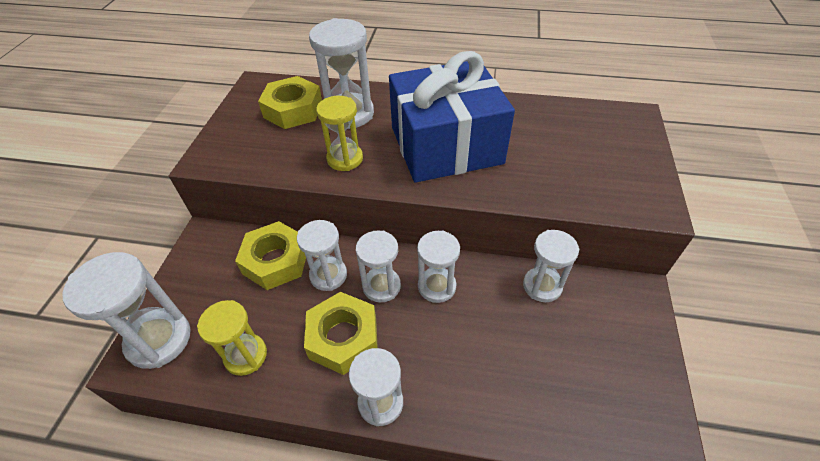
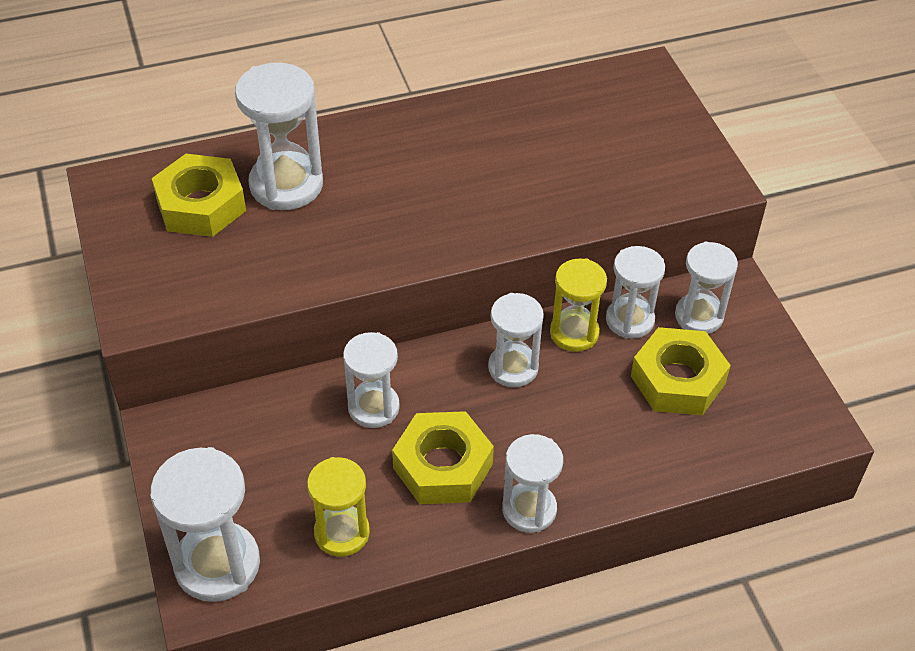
camera: 30 degrees left, 0 degrees up
yellow nut [235,221,306,290] -> yellow nut moved to [631,327,731,415]
yellow hourglass [316,96,363,171] -> yellow hourglass moved to [550,258,607,352]
white hourglass [356,231,401,302] -> white hourglass moved to [675,242,738,334]
blue gift [389,51,515,183] -> none

